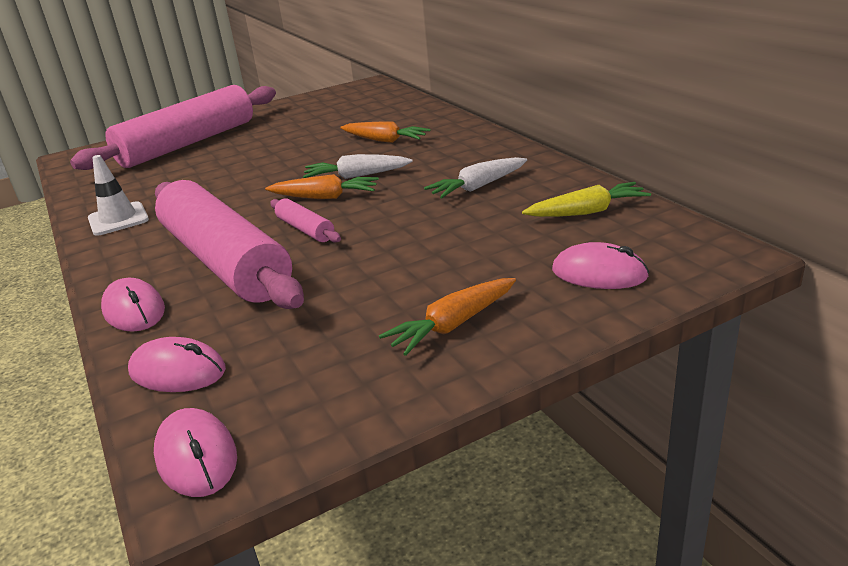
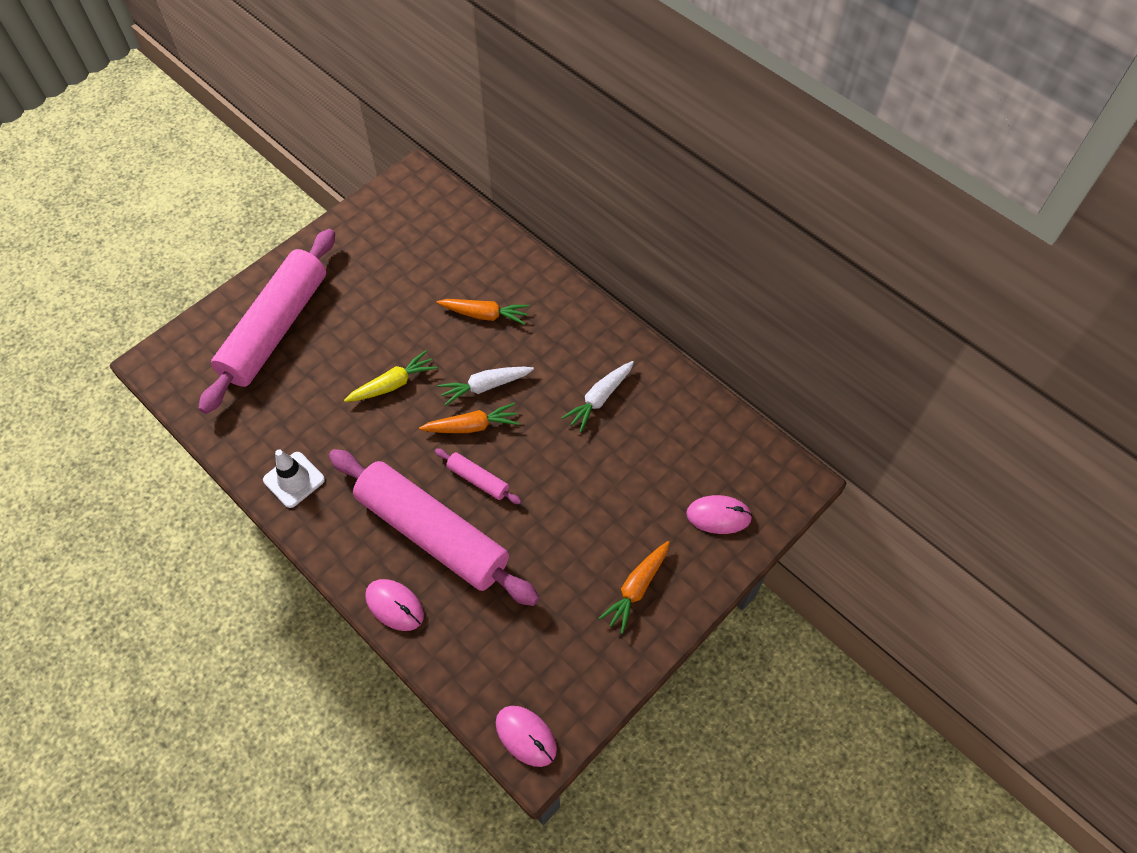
camera: 20 degrees left, 30 degrees up
pink mouse [128,337,226,392] -> none
yellow carrot [522,182,651,217] -> yellow carrot moved to [344,350,437,402]

